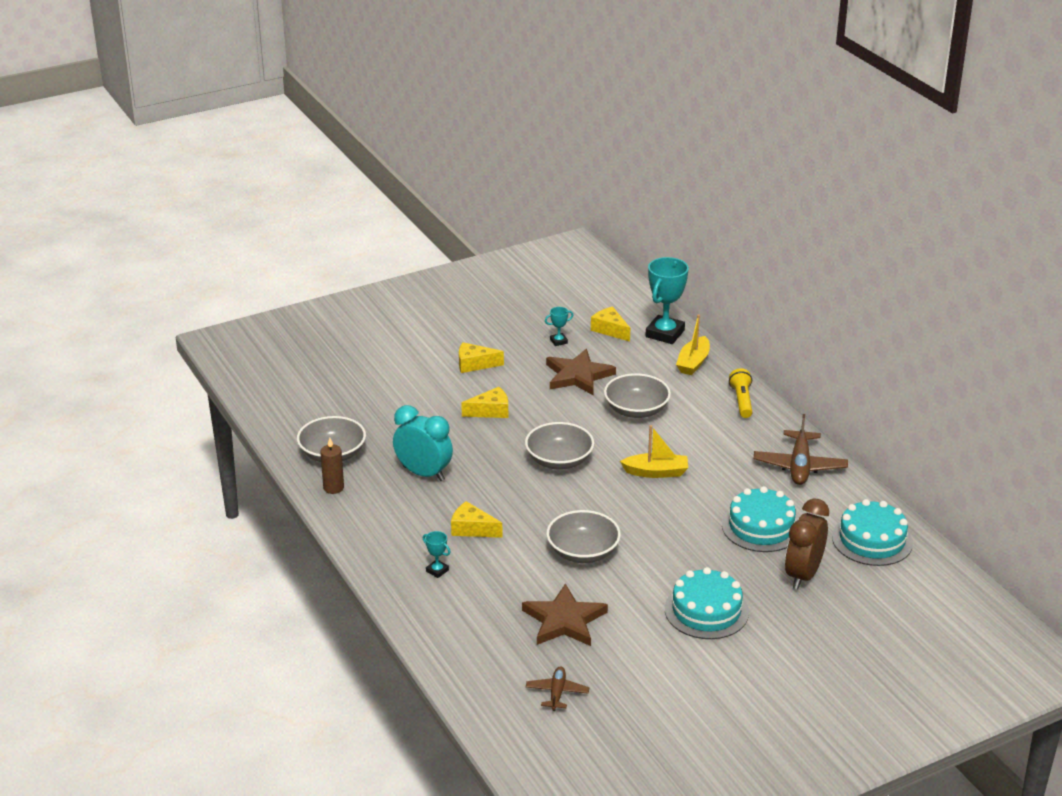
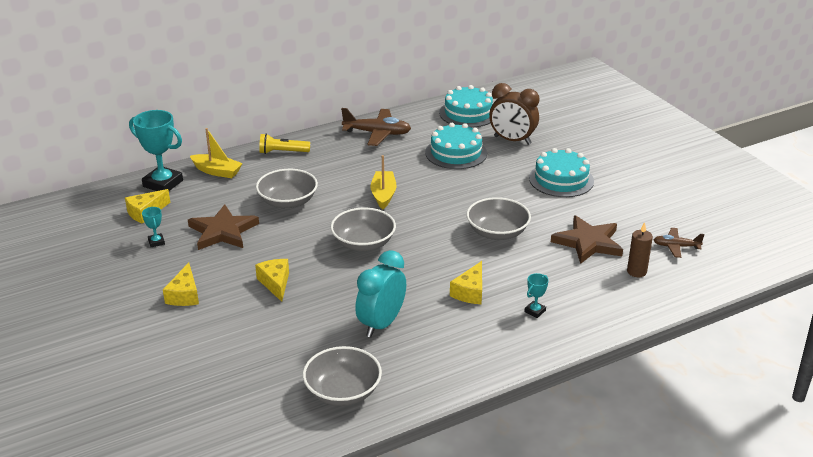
camera: 90 degrees left, 0 degrees up
brown candle [320,438,344,494] -> brown candle moved to [627,222,653,277]

